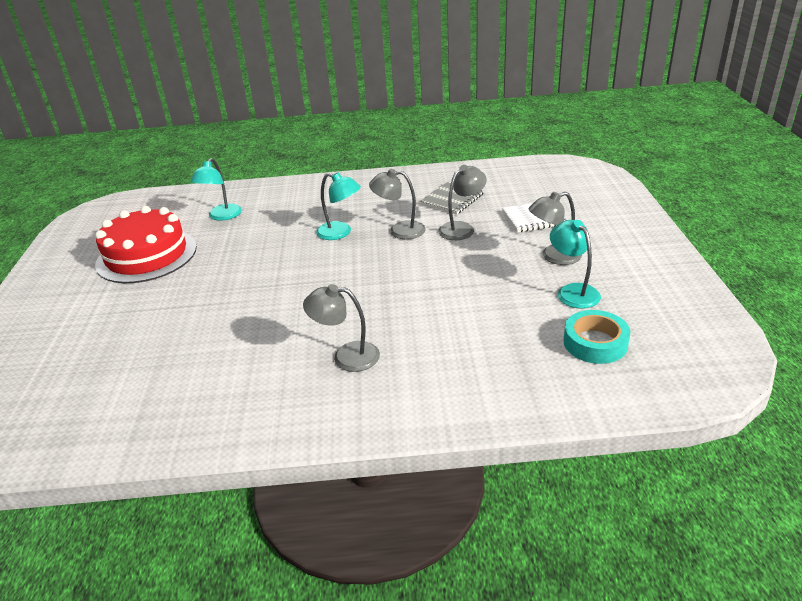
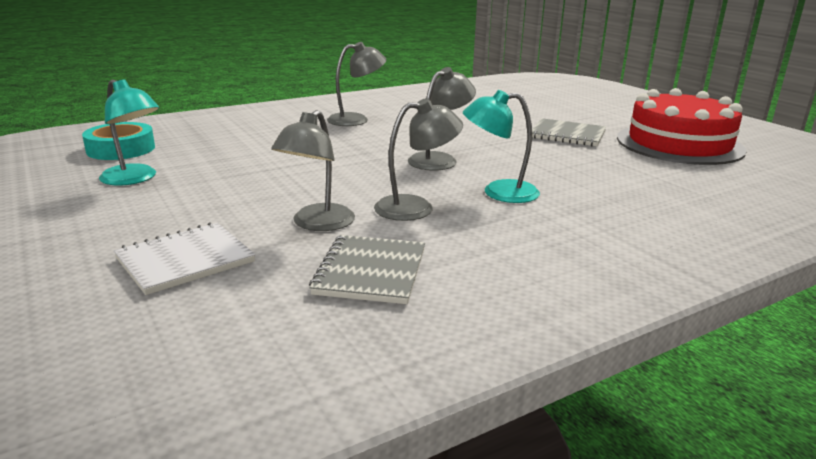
camera: 150 degrees right, 10 degrees down
turquoise lamp [190,158,242,221] -> none
grey lamp [529,192,582,265] -> grey lamp moved to [408,67,476,171]
none -> grey notebook [532,118,606,146]

